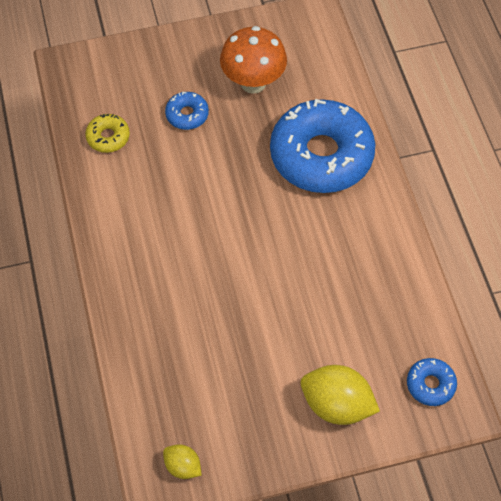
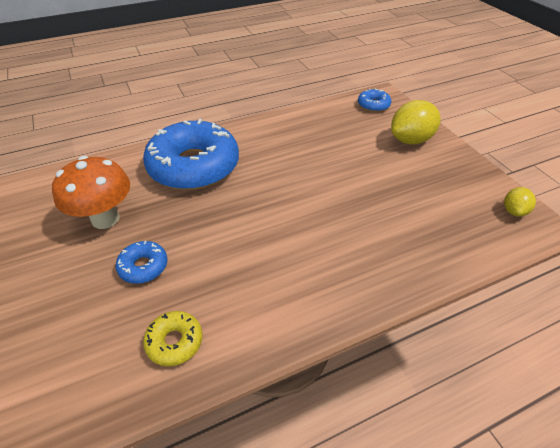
camera: 100 degrees left, 15 degrees down
yellow lemon [301,365,380,425] -> yellow lemon turned 45 degrees clockwise [391,100,441,145]

